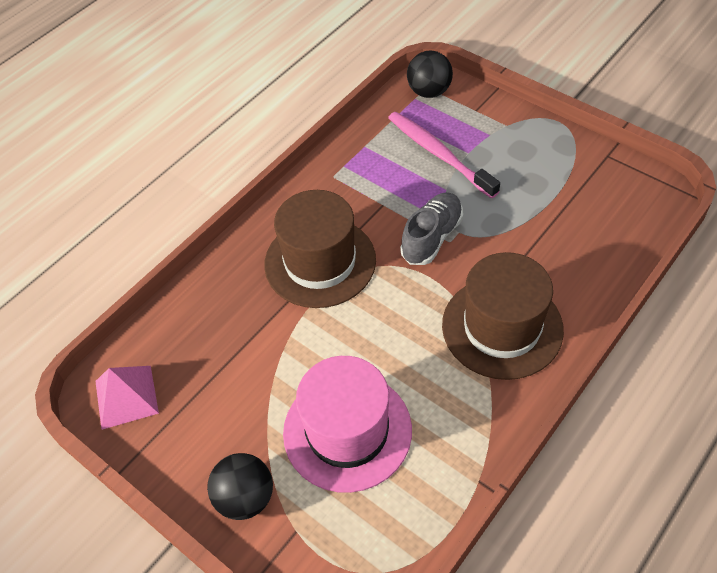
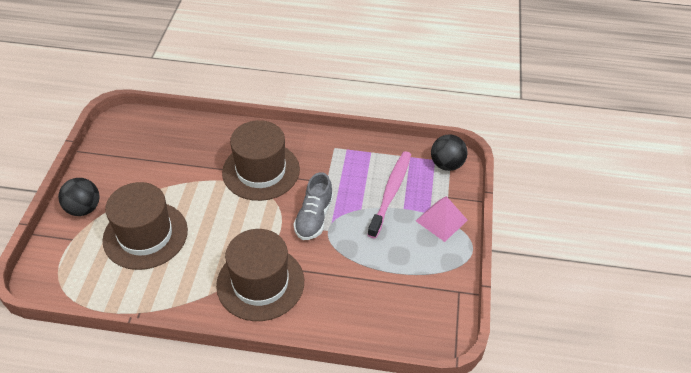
camera: 55 degrees right, 5 degrees down
pink pyramid [95,366,159,430] -> pink pyramid moved to [416,196,468,242]
pink hat [283,356,412,493] -> brown hat [102,182,188,270]
grey shoe [400,192,463,265] -> grey shoe turned 105 degrees clockwise [294,172,333,240]

